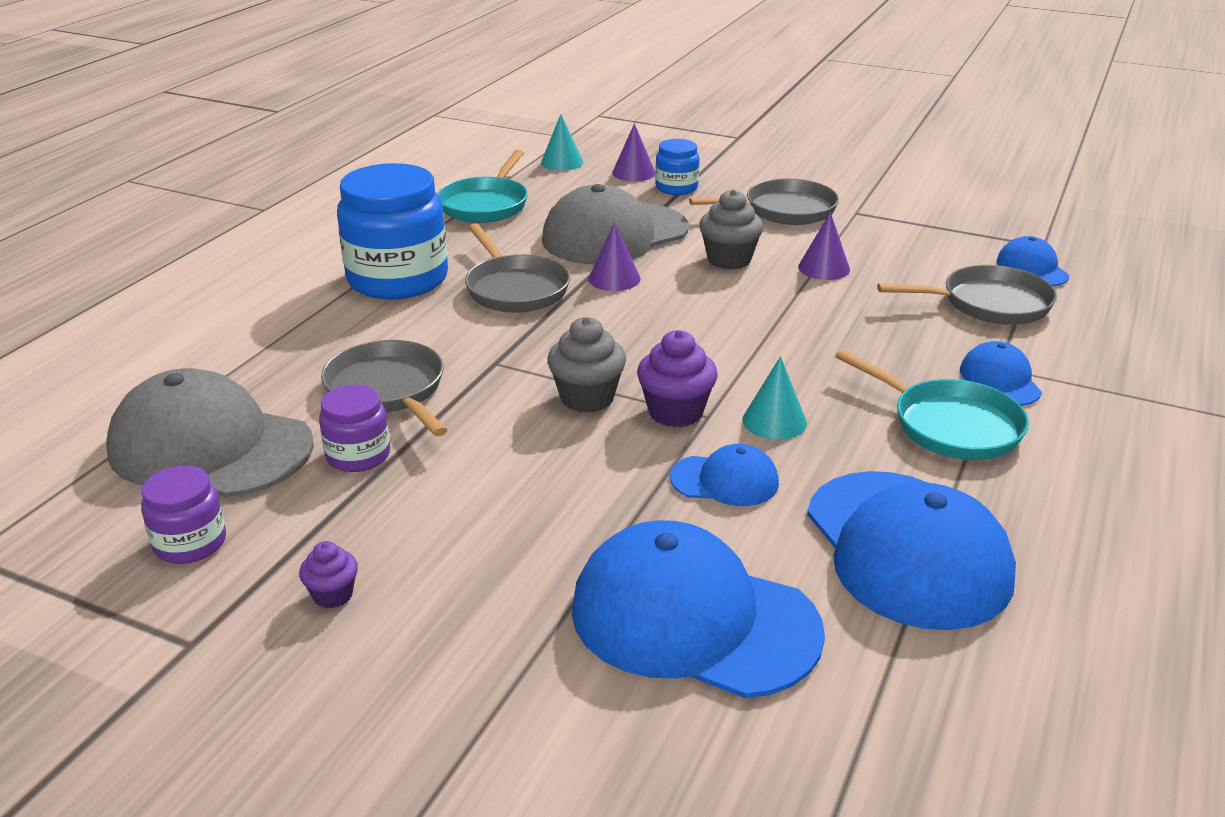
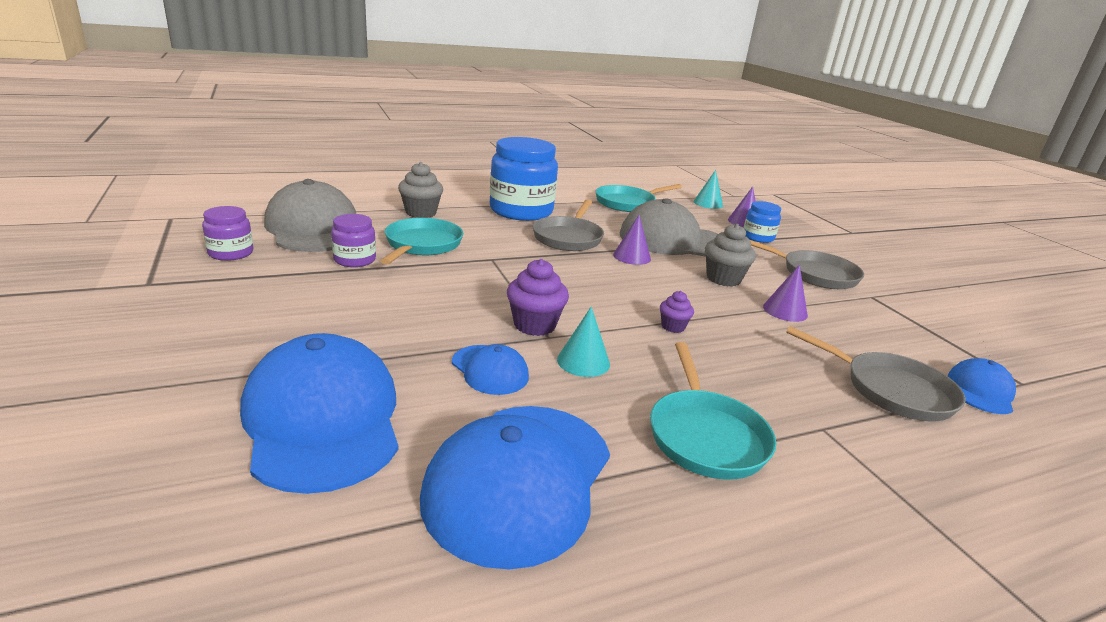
camera: 40 degrees right, 5 degrees down
purple cupcake [299,541,358,609] -> purple cupcake moved to [660,291,694,333]
grey pan [321,340,448,436] -> turquoise pan [380,218,463,264]
grey cupcake [547,317,626,413] -> grey cupcake moved to [398,162,443,218]
blue cap [960,341,1042,406] -> none

